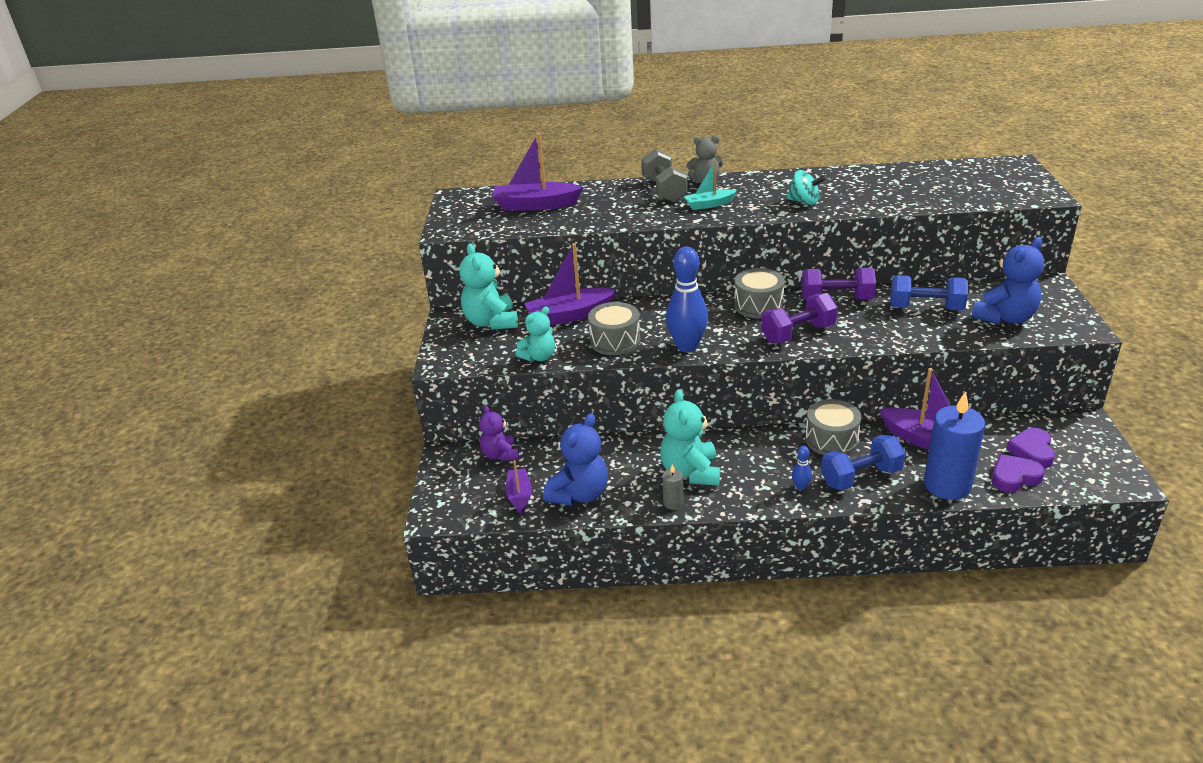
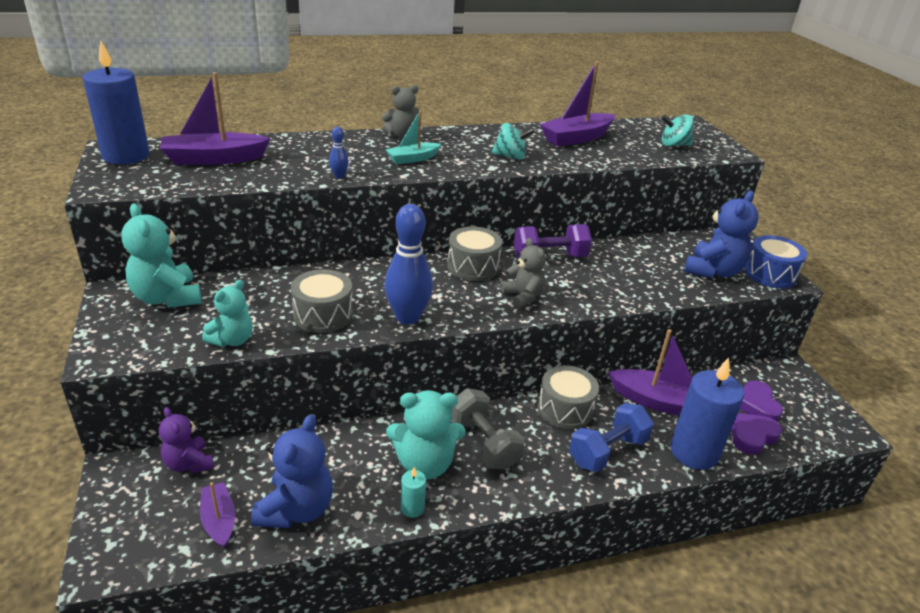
camera: 20 degrees left, 0 degrees up
purple boat [524,243,617,325] -> purple boat moved to [540,61,615,147]
grey dumbbell [641,149,687,202] -> grey dumbbell moved to [451,388,524,470]
turquoise teddy bear [660,389,720,486] -> turquoise teddy bear turned 75 degrees counterclockwise [386,390,465,480]
grey candle [662,464,683,510] -> turquoise candle [401,467,426,518]
purple dumbbell [761,293,838,344] -> grey teddy bear [501,238,546,308]
blue bowling pin [792,446,812,490] -> blue bowling pin moved to [329,127,349,178]
blue dumbbell [890,275,968,310] -> none
none -> blue candle [83,40,150,165]
none -> turquoise spinning top [661,114,694,146]
none -> blue drum [744,235,807,288]

